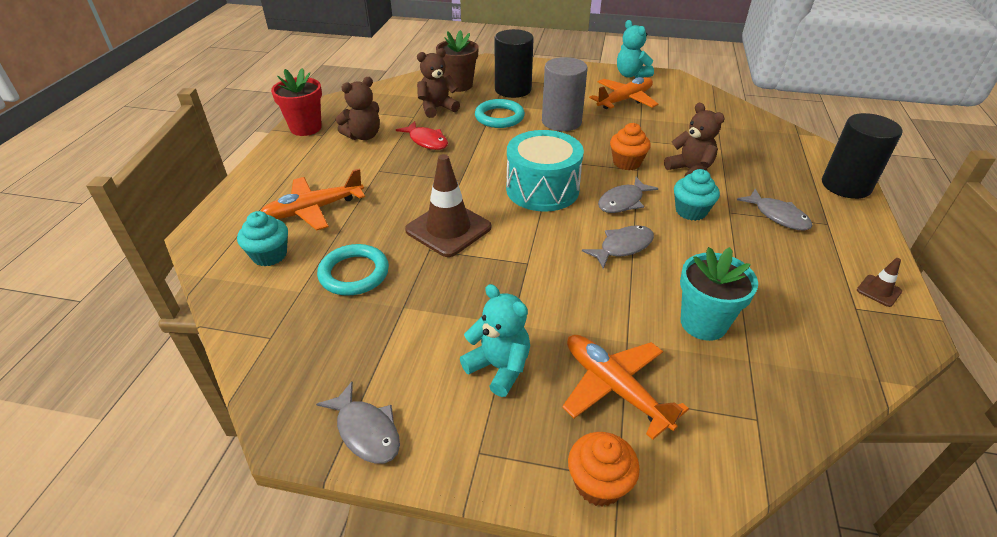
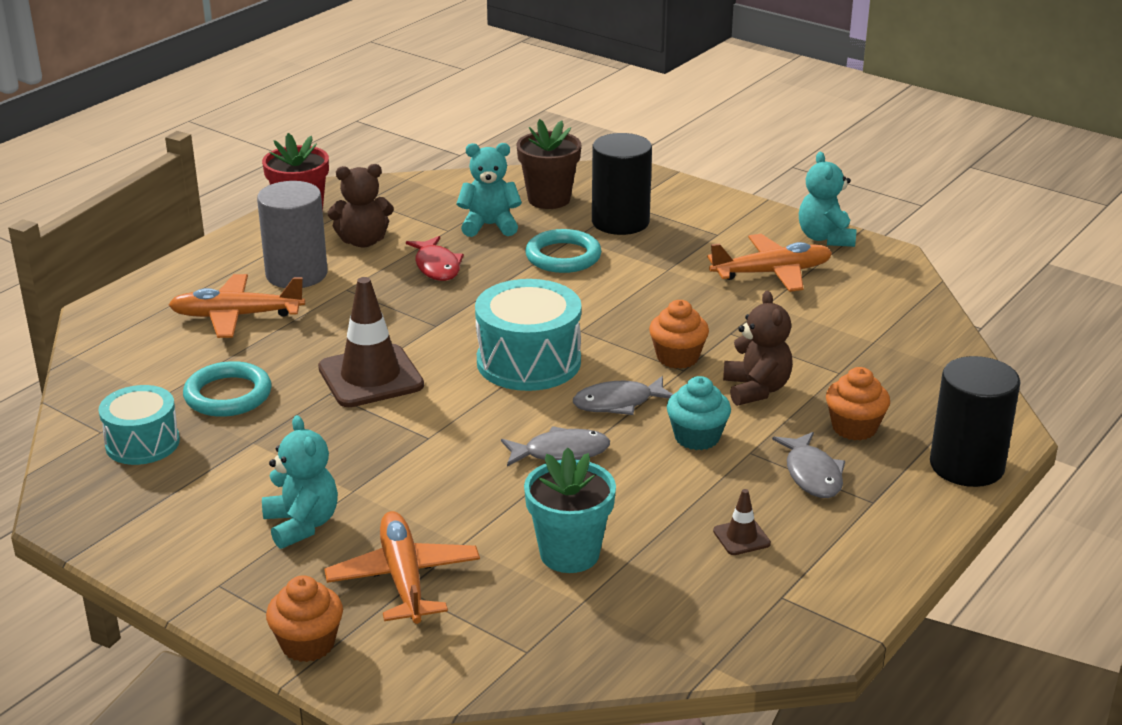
camera: 25 degrees right, 10 degrees down
turquoise cupcake [237,211,288,266] -> none
grey fish [316,381,400,464] -> none
brown teddy bear [417,48,460,118] -> turquoise teddy bear [457,143,522,237]
grey cylinder [542,57,588,131] -> grey cylinder moved to [257,181,328,288]
brown traffic cone [857,258,902,307] -> brown traffic cone moved to [713,489,771,555]
none -> turquoise drum [99,385,180,465]
none -> orange cupcake [826,367,890,440]

